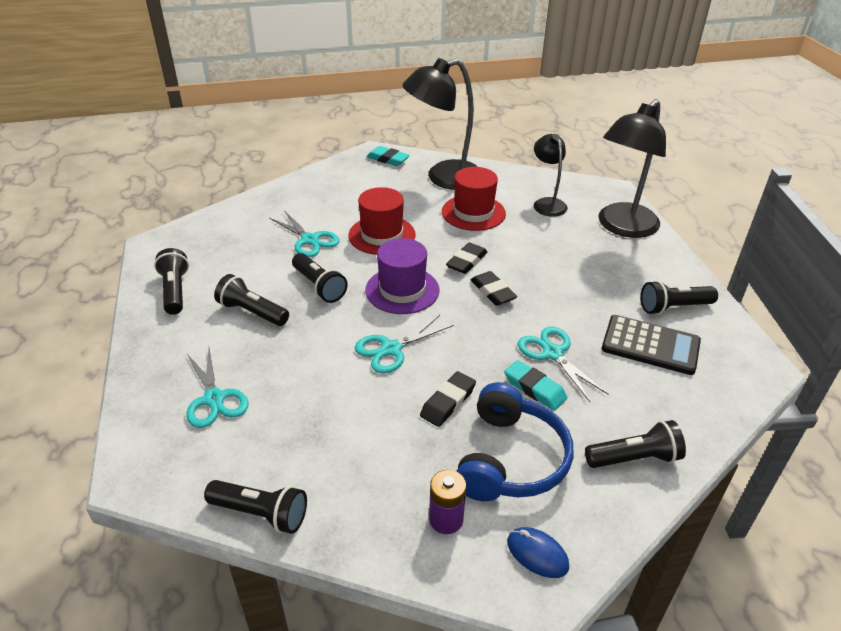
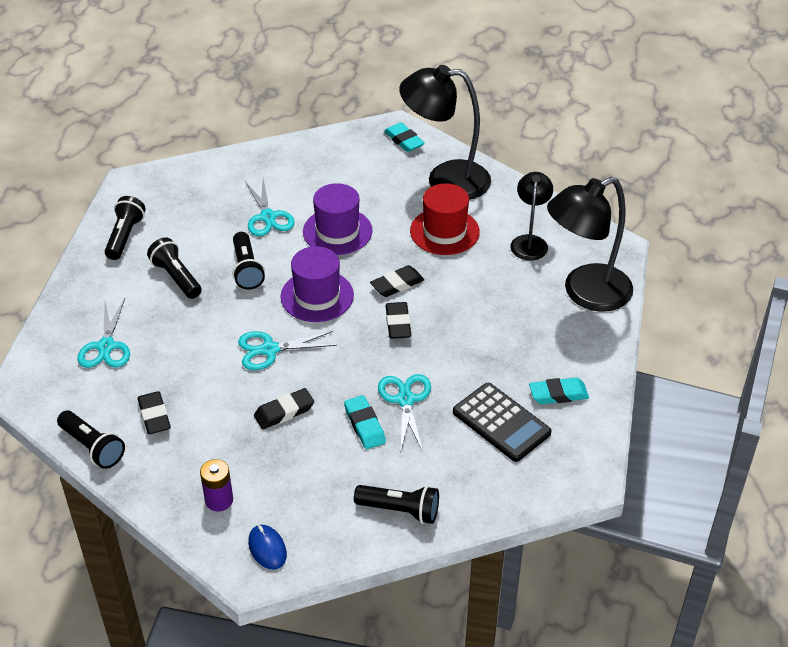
camera: 25 degrees right, 5 degrees up
red hat [348,187,416,255] -> purple hat [303,183,372,255]
blue headphones [456,382,573,501] -> none
black flashlight [640,280,718,315] -> turquoise eraser [529,378,589,404]
none -> black eraser [138,391,171,434]

